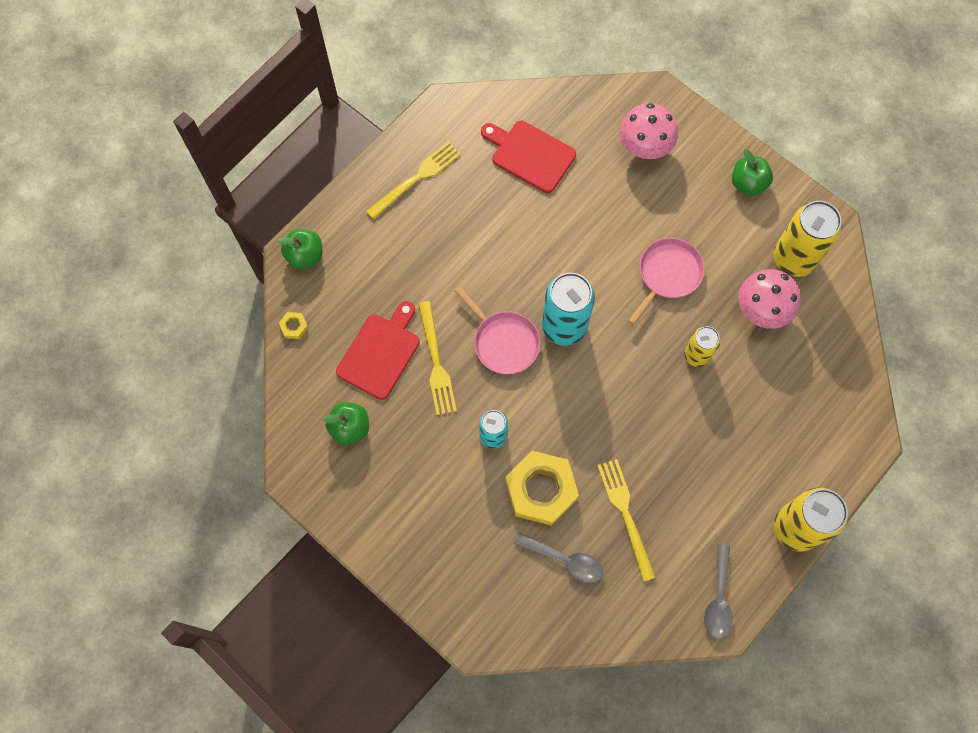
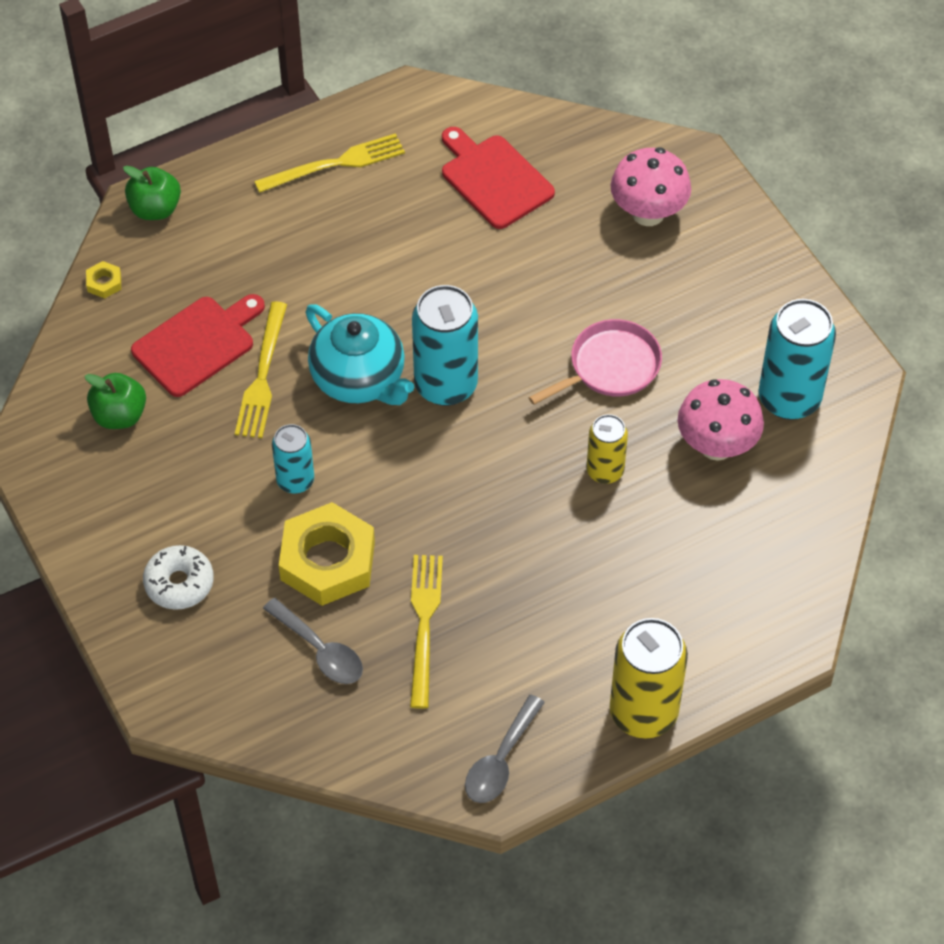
camera: 20 degrees right, 15 degrees down
pink pan [454,286,541,374] -> turquoise teapot [305,304,414,405]
green apple [732,149,773,196] -> none
yellow can [773,201,841,277] -> turquoise can [759,299,836,420]
none -> white donut [143,545,214,610]

